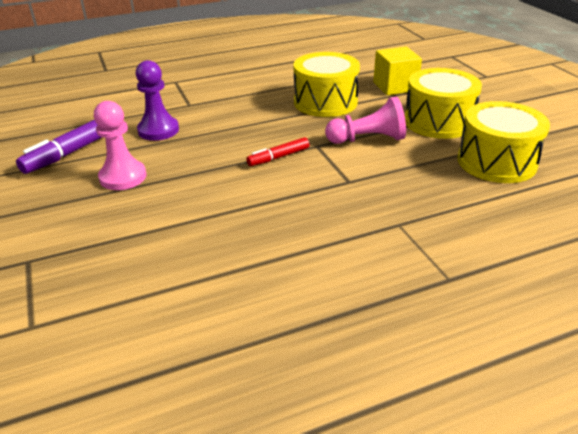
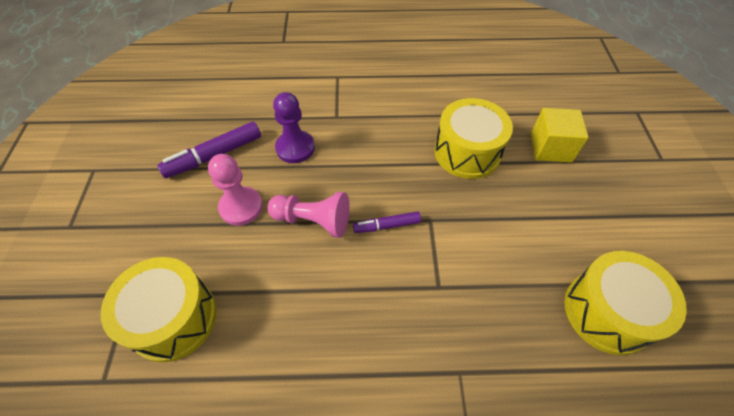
camera: 20 degrees right, 20 degrees up
red marker [246,137,309,166] -> purple marker [353,212,421,233]
pink pawn [325,97,406,144] -> pink pawn moved to [267,192,350,238]
yellow drum [405,68,482,139] -> yellow drum moved to [101,257,217,362]

